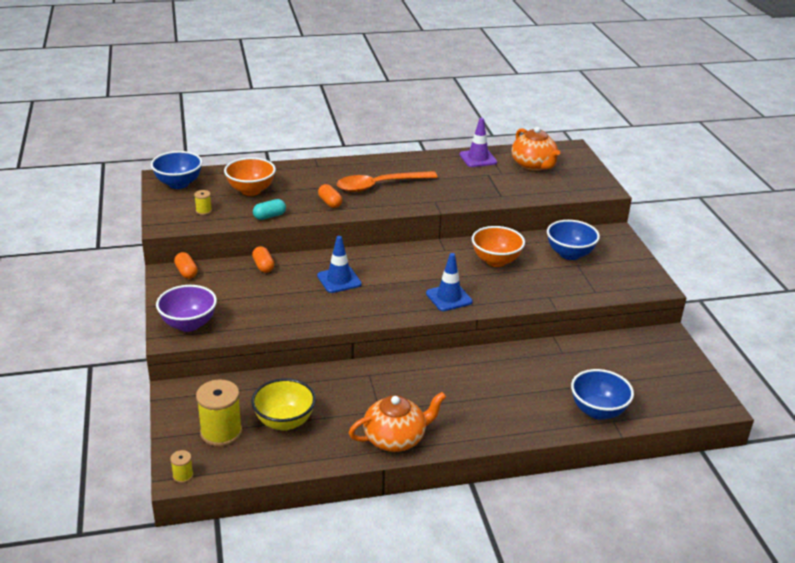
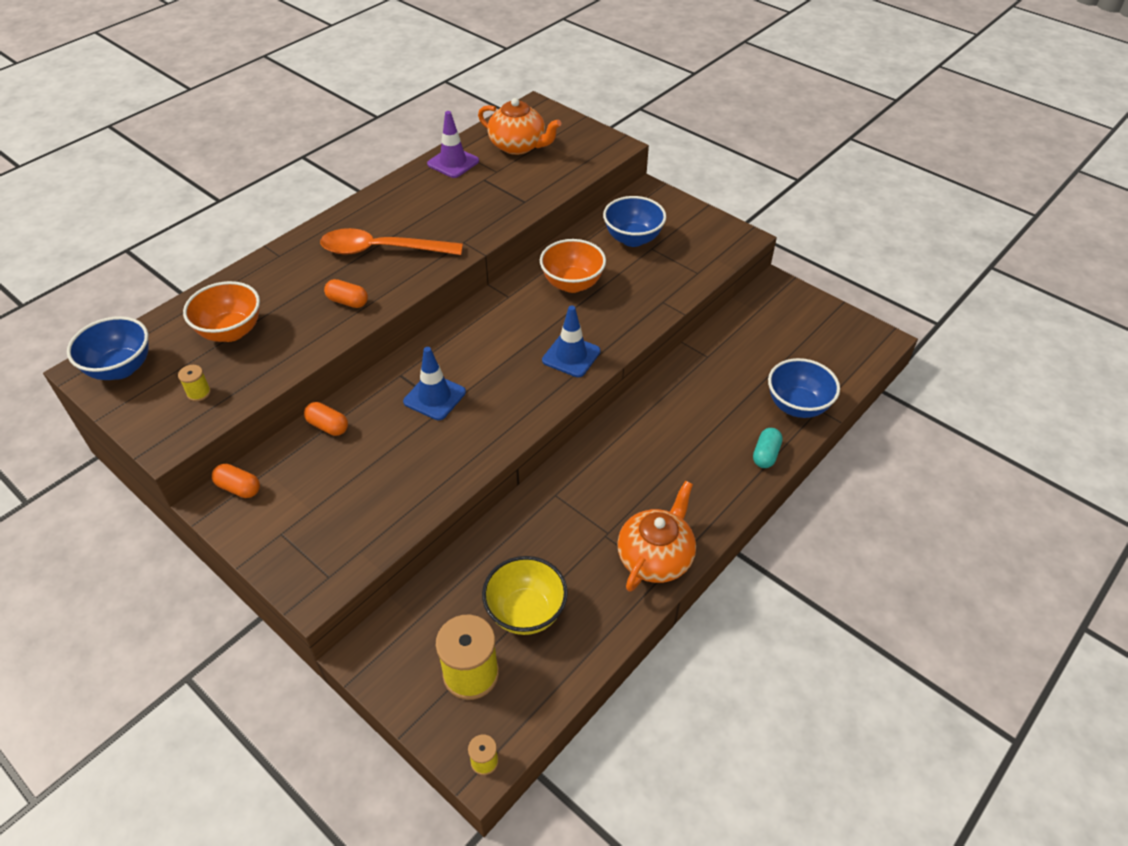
camera: 35 degrees left, 15 degrees up
purple bowl [156,285,217,332] -> none
turquoise capsule [253,199,286,220] -> turquoise capsule moved to [753,428,783,468]
orange spoon [337,171,438,192] -> orange spoon turned 60 degrees clockwise [320,228,463,255]

